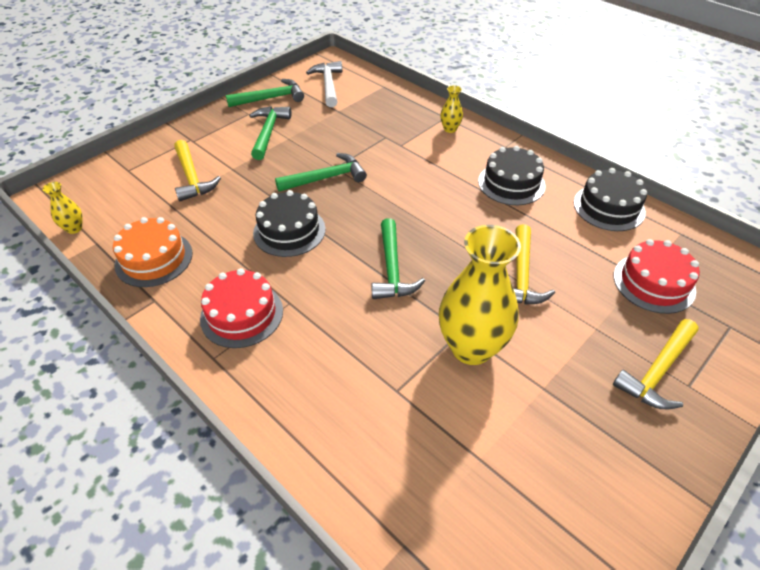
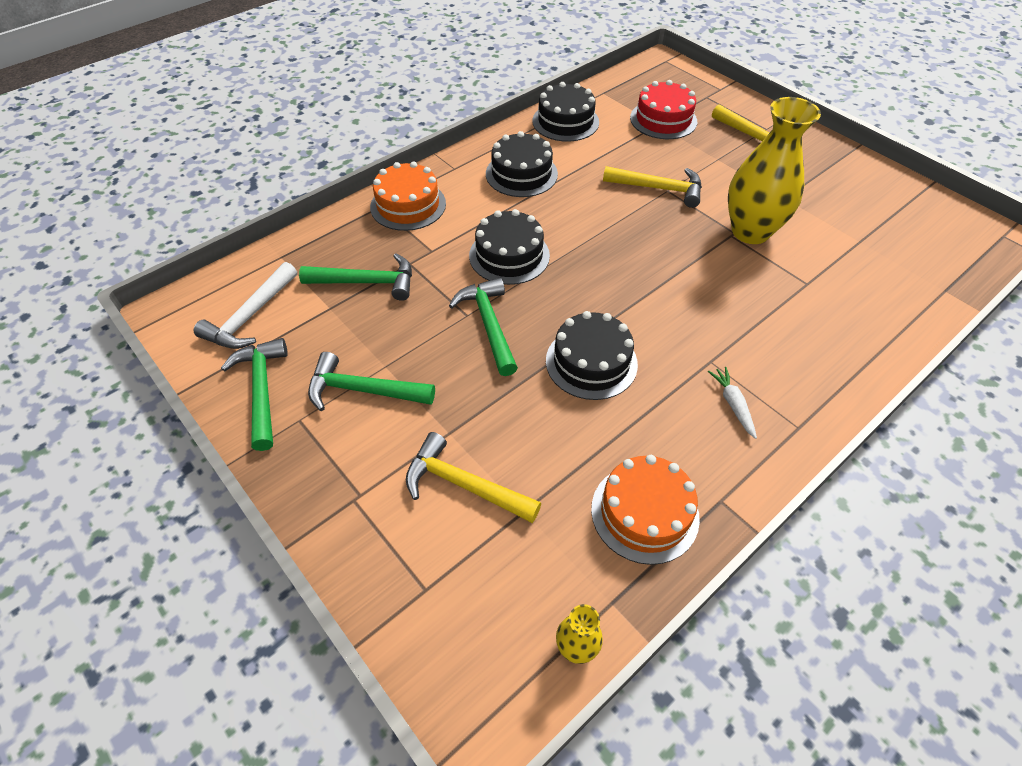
camera: 85 degrees left, 5 degrees up
yellow hammer [174,140,221,202] -> yellow hammer turned 135 degrees counterclockwise [406,432,541,523]
red cake [200,268,283,348] -> white carrot [708,367,757,439]
white hammer [306,61,342,107] -> white hammer turned 60 degrees counterclockwise [194,262,297,349]
green hammer [371,218,425,299] -> green hammer moved to [299,253,412,301]
yellow vase [440,85,463,133] -> orange cake [370,161,446,231]
none -> black cake [469,209,550,285]

